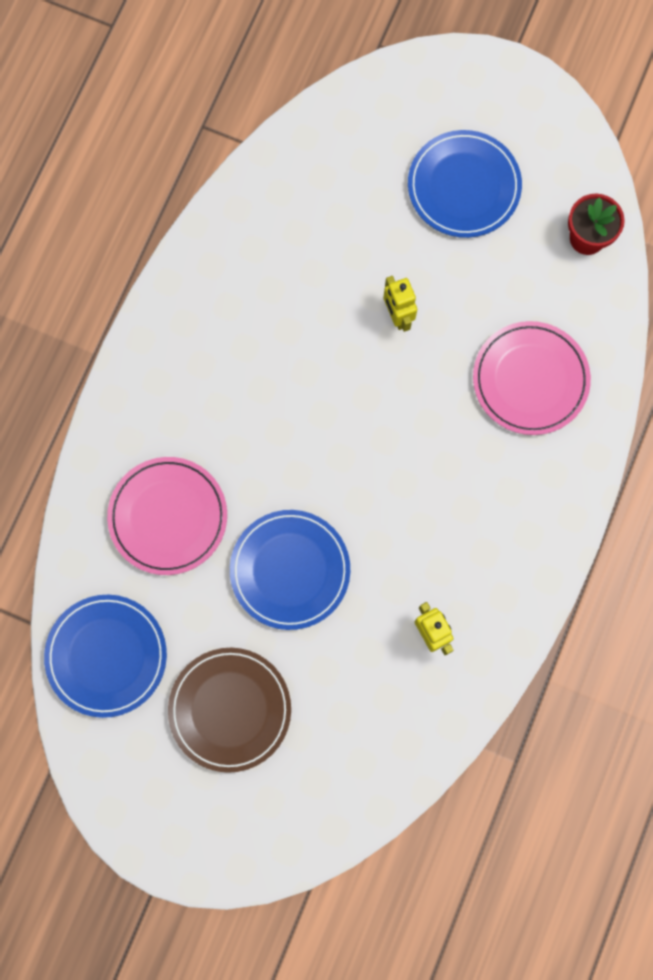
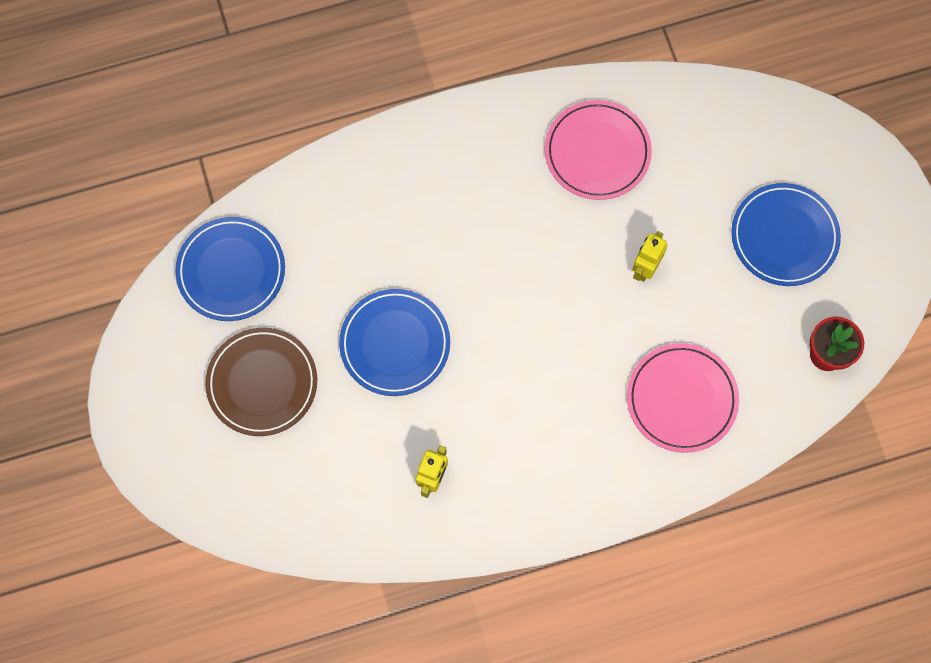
camera: 50 degrees right, 5 degrees down
pink plate [107,457,227,575] -> pink plate moved to [545,100,652,200]

